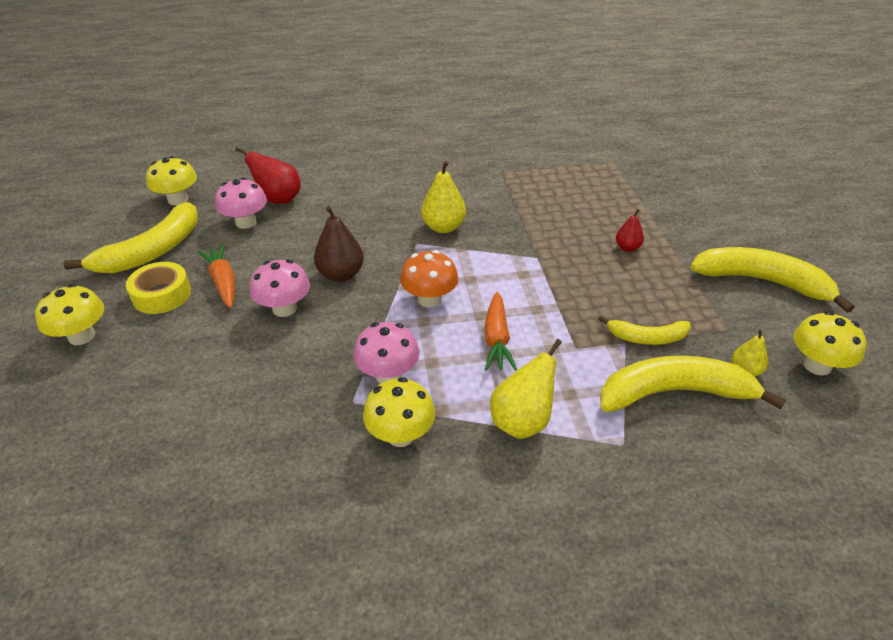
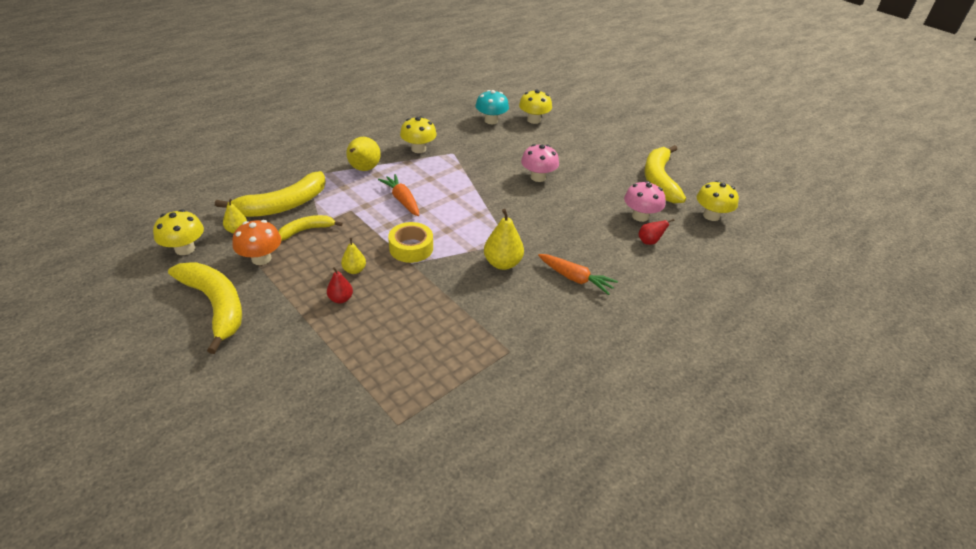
camera: 145 degrees right, 0 degrees up
yellow mushroom [35,284,104,345] -> yellow mushroom moved to [519,90,552,124]
yellow tape [126,262,191,314] -> yellow tape moved to [388,222,433,263]
orange carrot [198,244,235,308] -> orange carrot moved to [538,254,618,295]
red pear [235,147,301,204] -> red pear [638,219,675,245], size x0.59
brown pear [314,206,364,282] -> none
pink mushroom [353,322,420,383] -> none
orange mushroom [400,250,459,308] -> orange mushroom moved to [232,220,281,265]
yellow banana [690,247,855,313] -> yellow banana turned 120 degrees counterclockwise [168,262,242,354]
none -> yellow pear [341,238,366,274]
none -> turquoise mushroom [476,90,509,124]

